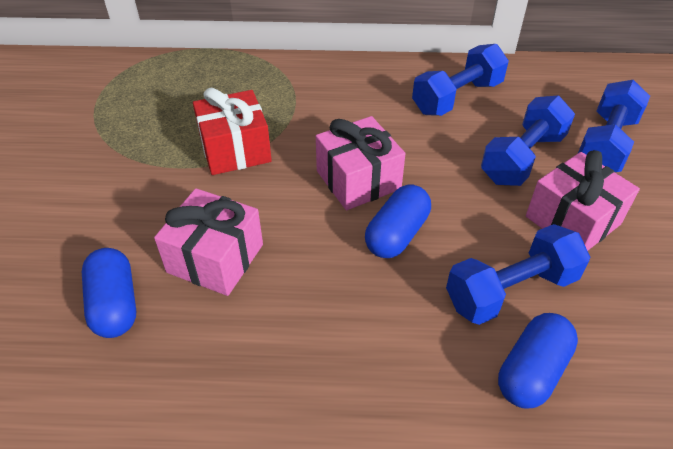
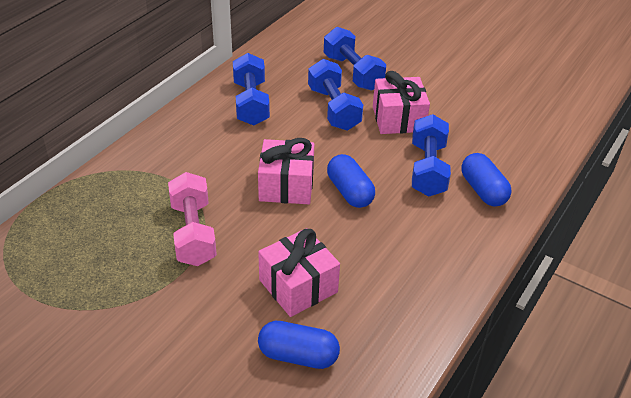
camera: 60 degrees left, 5 degrees down
red gift [193,88,272,175] -> pink dumbbell [168,172,217,266]

